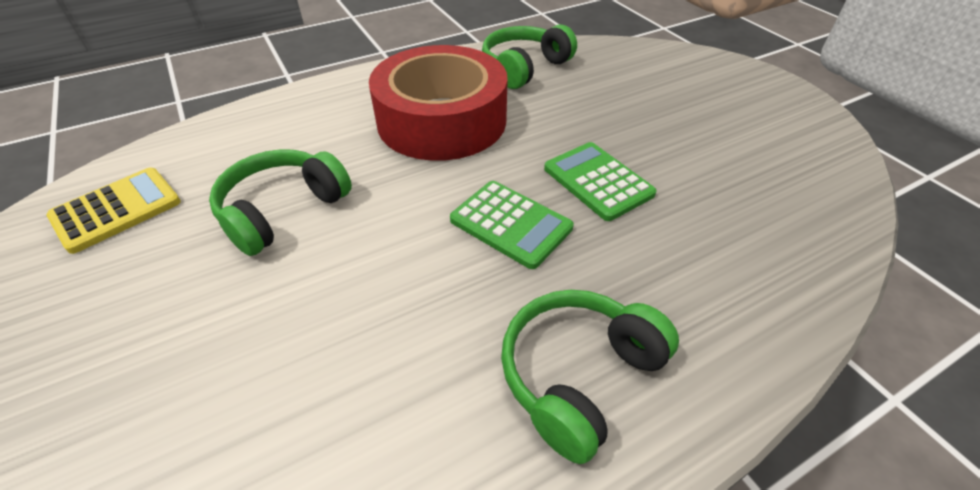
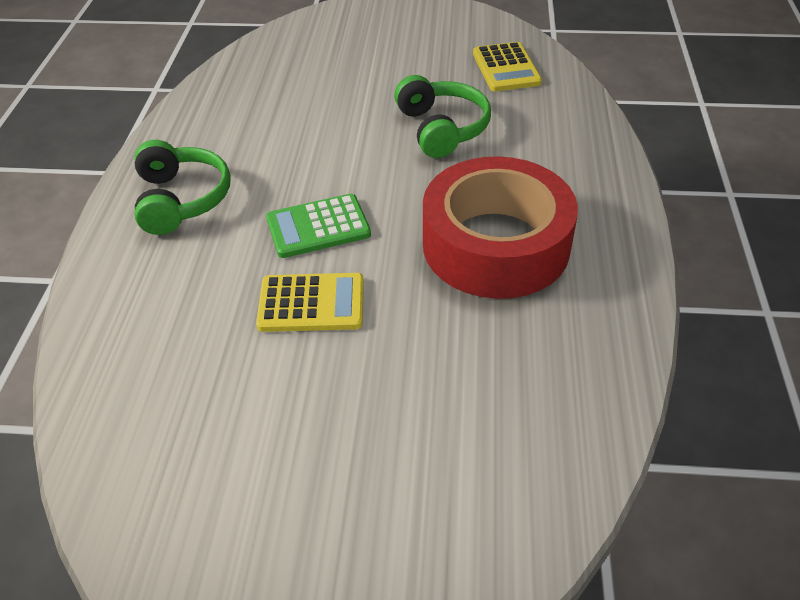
camera: 125 degrees right, 0 degrees up
green headphones [482,24,577,89] -> none
green calculator [544,142,657,221] -> yellow calculator [256,273,364,332]

